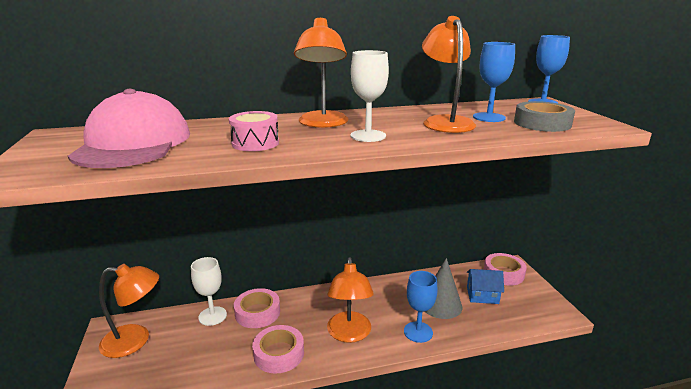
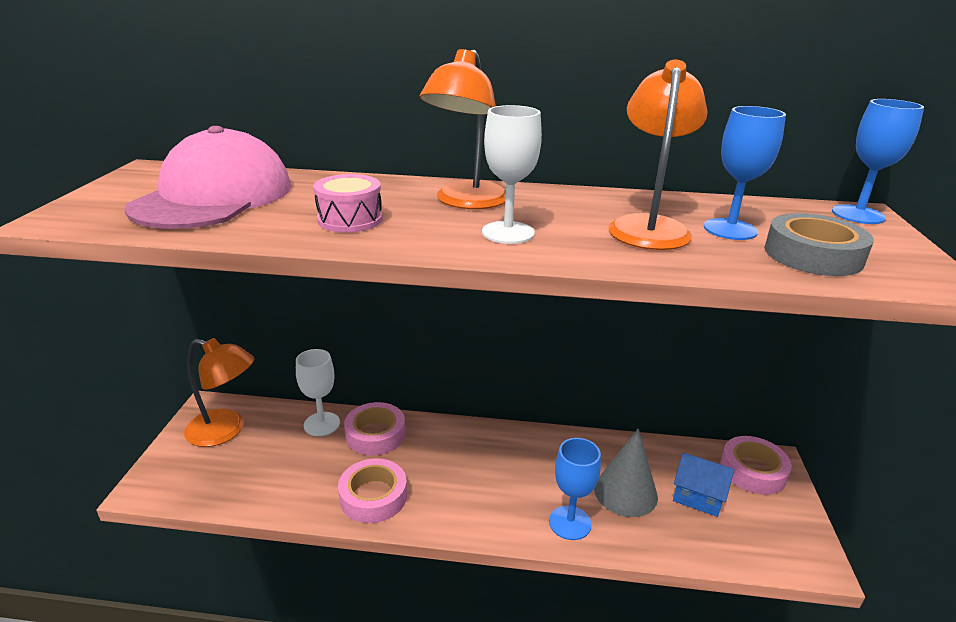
camera: 20 degrees right, 5 degrees up
orange lamp [327,257,374,343] -> none

